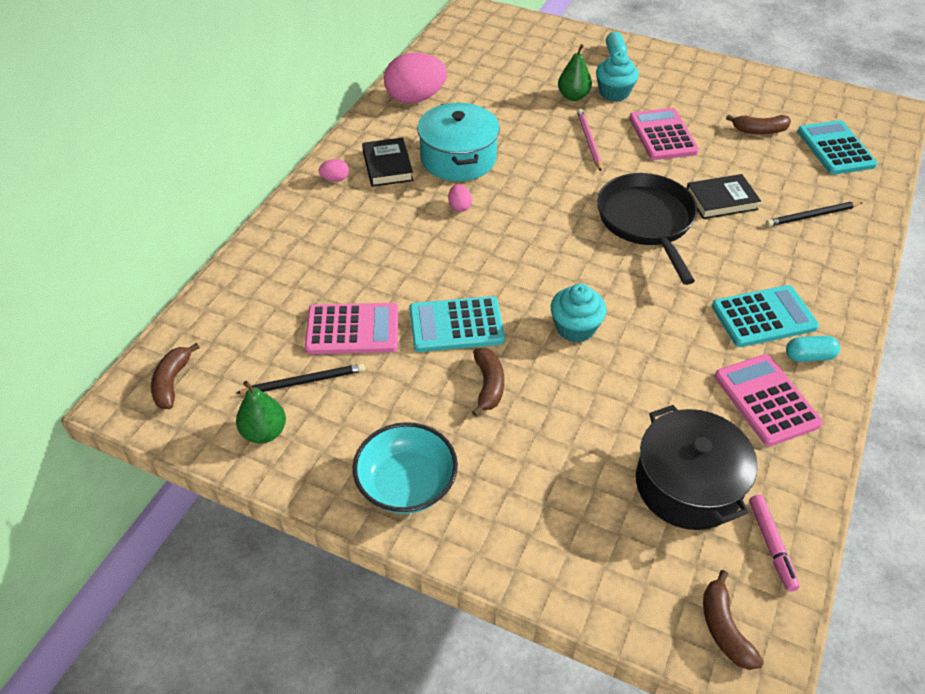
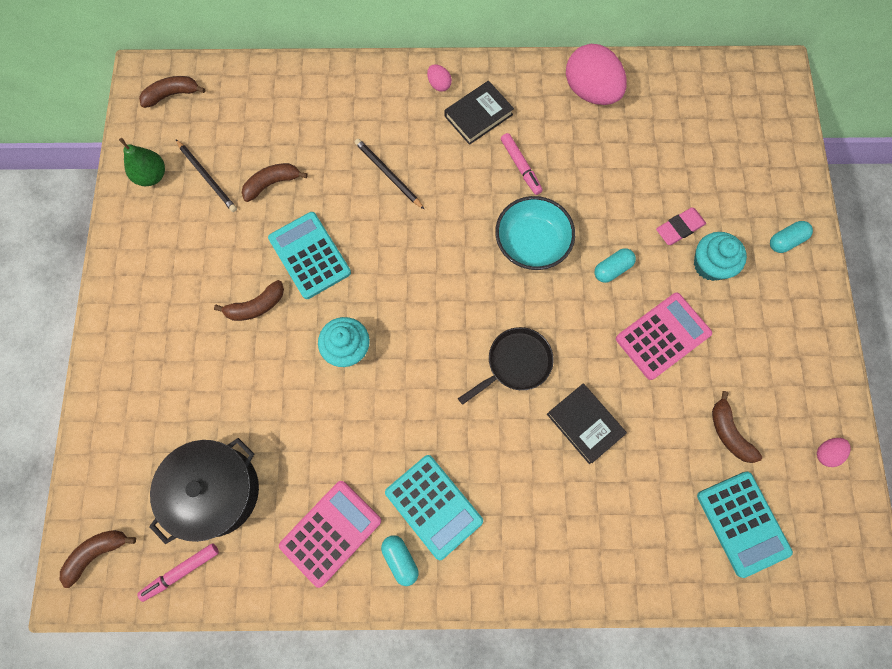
camera: 65 degrees right, 25 degrees up
pink calculator [305,303,398,354] -> brown banana [242,163,307,202]
turquoise bowl [353,422,458,514] -> turquoise bowl moved to [495,196,575,270]
turquoise pot [417,102,500,181] -> pink marker [501,133,543,195]
pink egg [448,184,472,212] -> pink egg moved to [817,438,851,467]
green pear [558,44,592,101] -> pink eraser [656,208,706,245]
pink pencil [577,109,602,171] -> turquoise capsule [594,248,636,283]
black pan [597,173,698,285] -> black pan [458,327,554,405], size x0.63
black pencil [766,202,863,227] -> black pencil moved to [355,138,425,210]
turquoise calculator [797,120,878,175] -> turquoise calculator turned 105 degrees clockwise [697,472,793,578]

